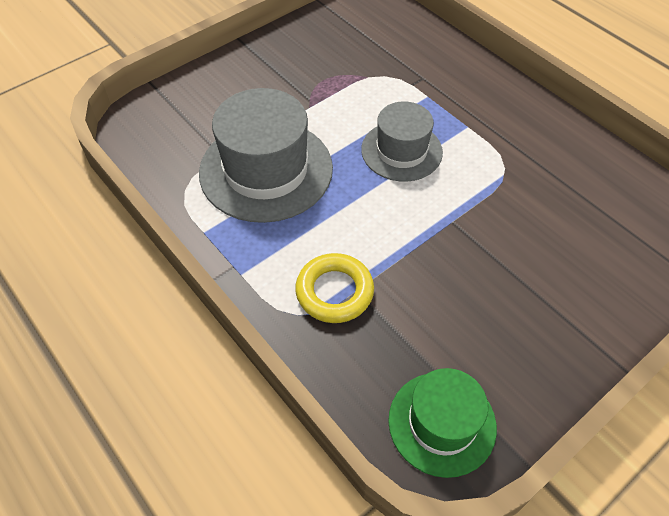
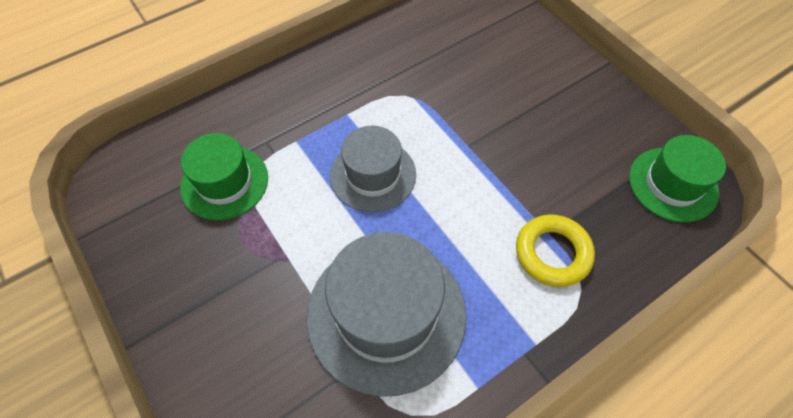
camera: 85 degrees left, 5 degrees up
none -> green hat [180,133,268,220]

